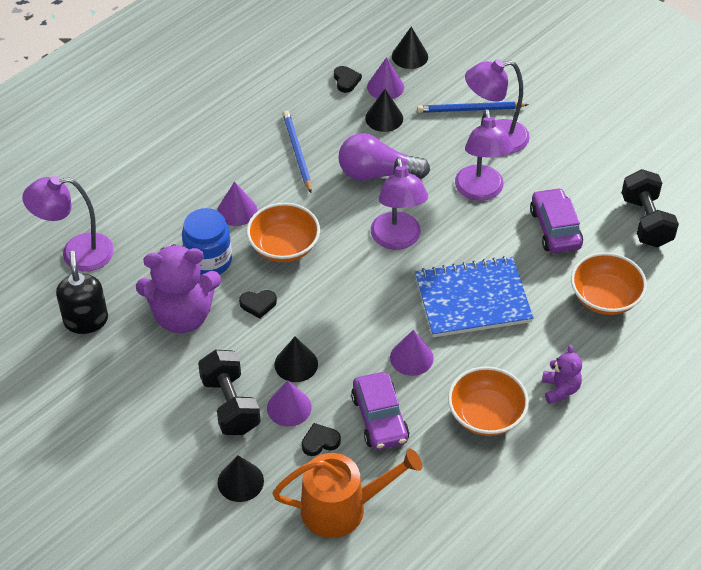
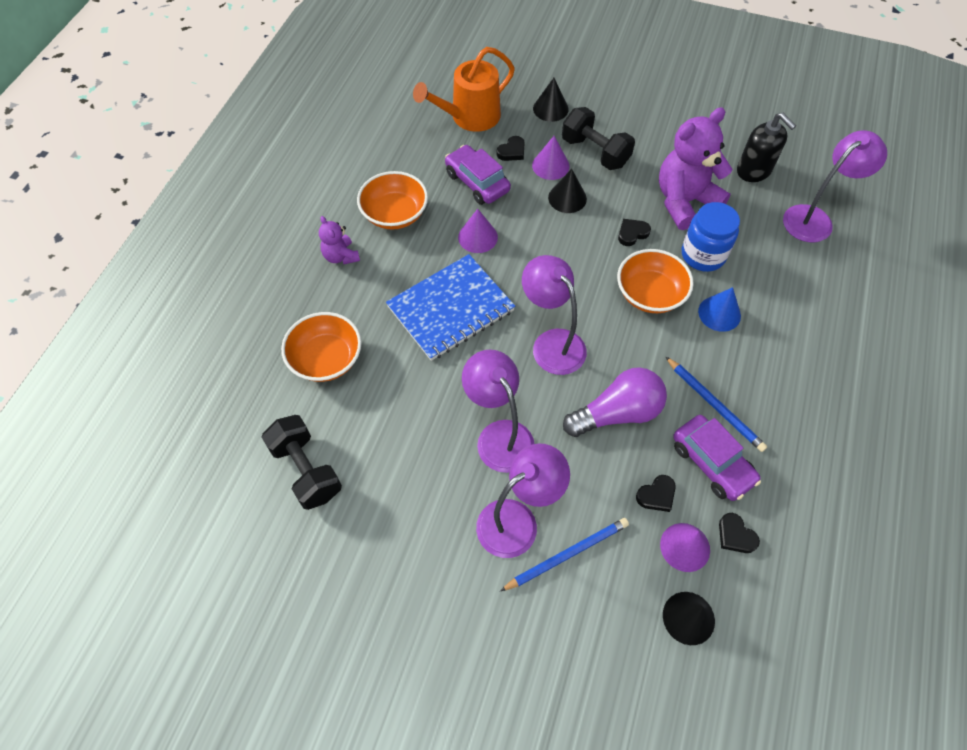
camera: 155 degrees right, 10 degrees up
purple cone [217,182,257,226] -> blue cone [698,287,741,332]
black cone [365,89,403,132] -> black heart [636,475,676,512]
purple car [530,188,583,253] -> purple car moved to [673,415,761,501]

